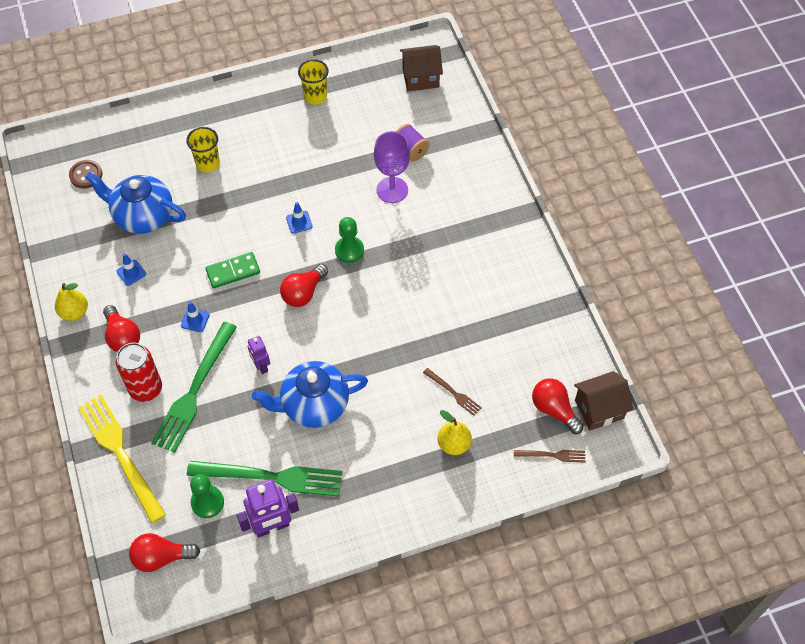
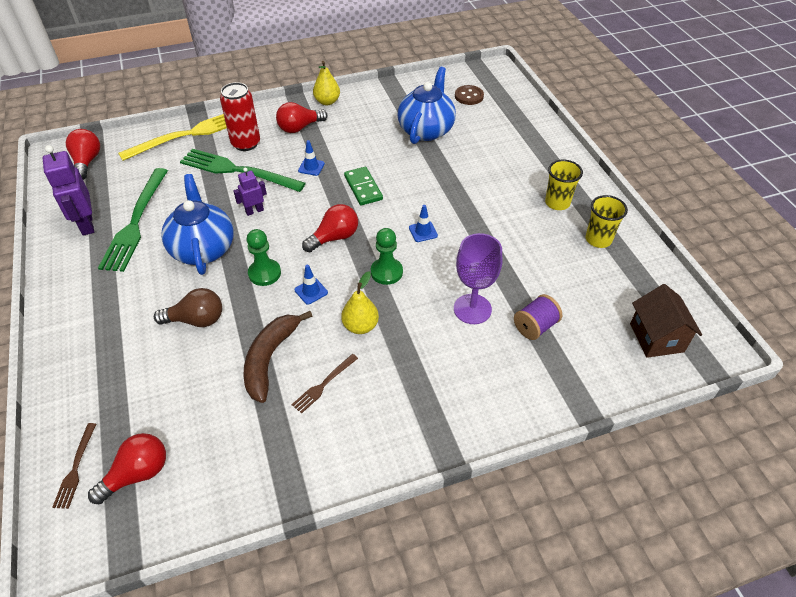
camera: 90 degrees right, 10 degrees down
blue traffic cone [116,253,146,286] -> blue traffic cone moved to [295,265,328,305]
yellow cup [186,127,220,173] -> yellow cup moved to [545,160,583,210]
green pawn [190,474,224,518] -> green pawn moved to [246,229,281,286]
red light bulb [280,264,328,307] -> red light bulb turned 105 degrees clockwise [302,204,358,252]
brown fork [423,368,482,416] -> brown fork moved to [291,354,358,414]
yellow pear [438,410,472,455] -> yellow pear moved to [341,271,379,334]
brown house [574,371,634,430] -> none
none -> brown light bulb [154,288,222,327]
none -> brown banana [243,311,312,403]

